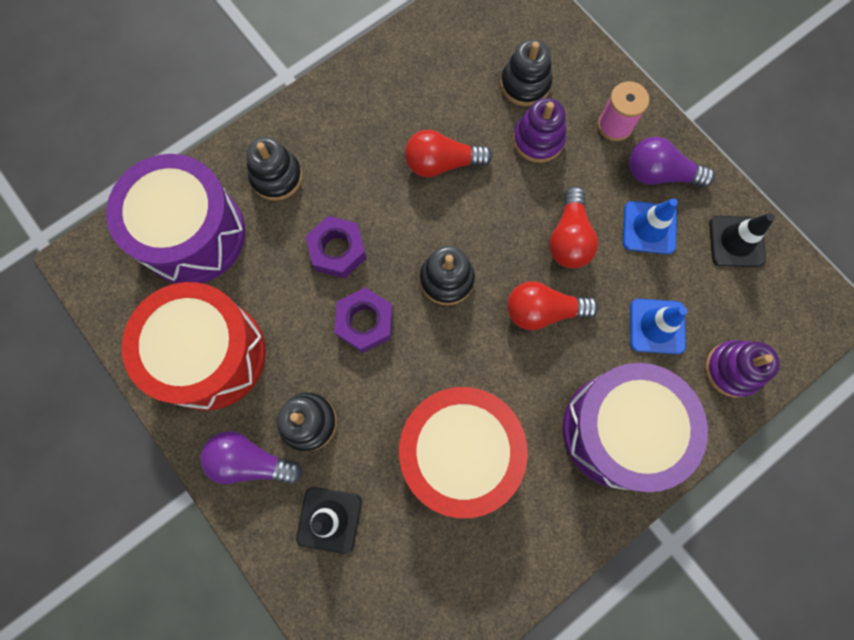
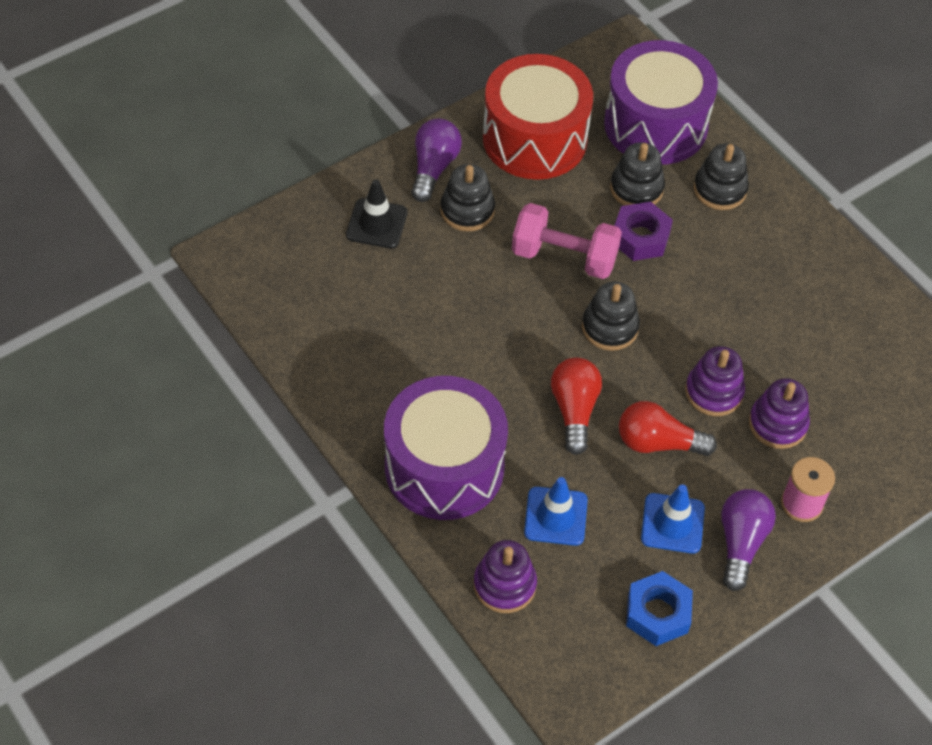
camera: 90 degrees right, 20 degrees down
purple nut [334,287,393,353] -> pink dumbbell [512,203,622,279]
red drum [399,387,528,518] -> none
red light bulb [405,130,493,178] -> none
black stacking toy [501,39,552,106] -> black stacking toy moved to [610,142,665,206]
black traffic cone [709,213,775,267] -> blue nut [626,571,693,646]
none -> purple stacking toy [685,346,745,416]

